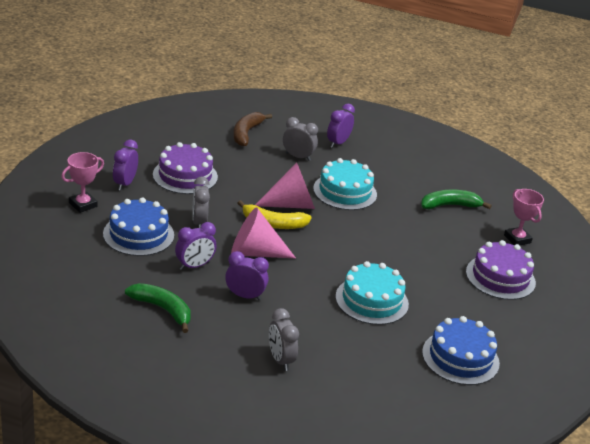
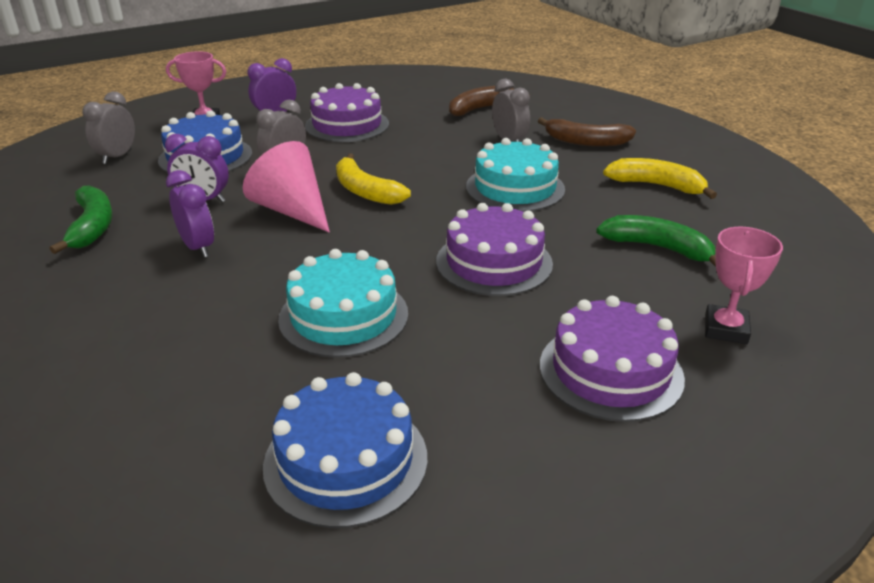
camera: 45 degrees right, 0 degrees up
pink cone [255,163,315,209] -> none
grey clock [269,308,299,371] -> grey clock moved to [83,92,135,164]
purple clock [327,104,355,148] -> brown banana [538,117,636,147]
none -> purple cake [436,203,553,296]
none -> yellow banana [603,158,717,199]

